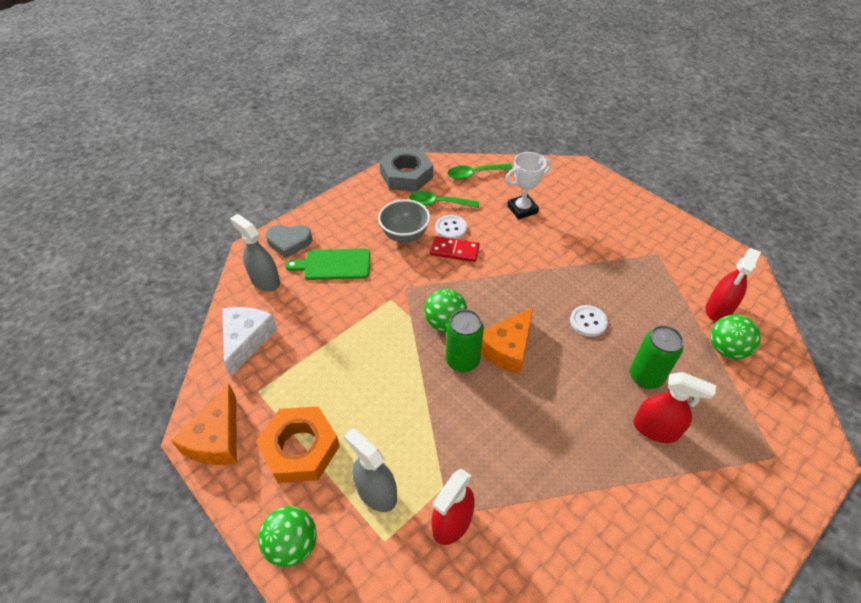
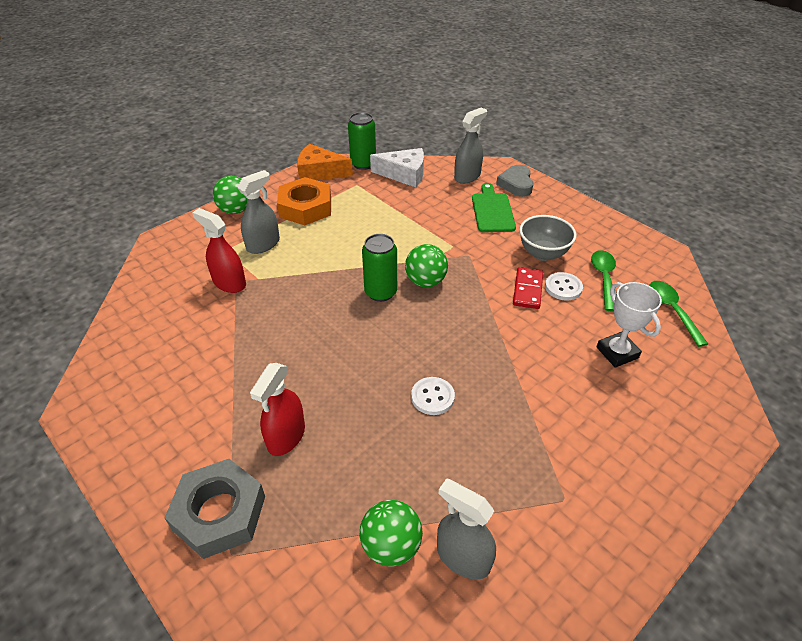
camera: 90 degrees right, 5 degrees down
grey nut [379,148,433,192] -> grey nut moved to [165,459,265,559]
orange cheese [481,307,533,375] -> none
green can [630,325,684,389] -> green can moved to [348,112,376,170]
red spray bottle [705,248,761,322] -> grey spray bottle [437,479,496,580]

